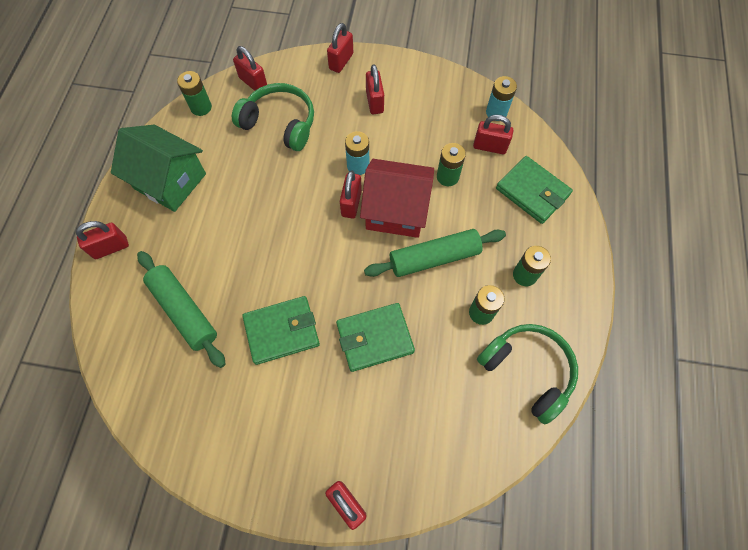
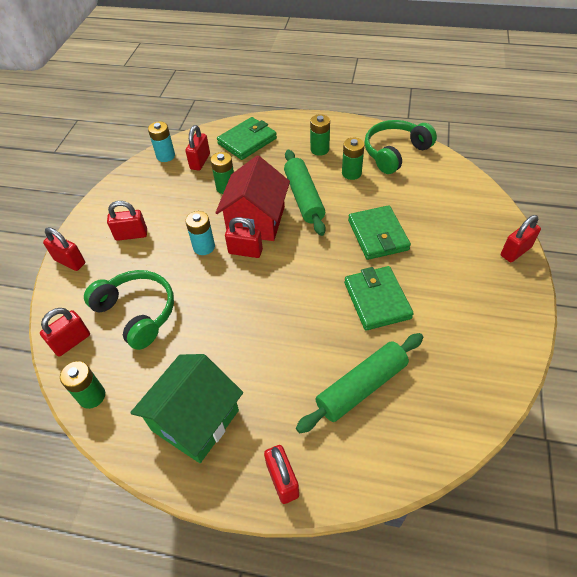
camera: 85 degrees left, 15 degrees down
green headphones [232,83,314,151] -> green headphones turned 105 degrees clockwise [84,270,174,350]

